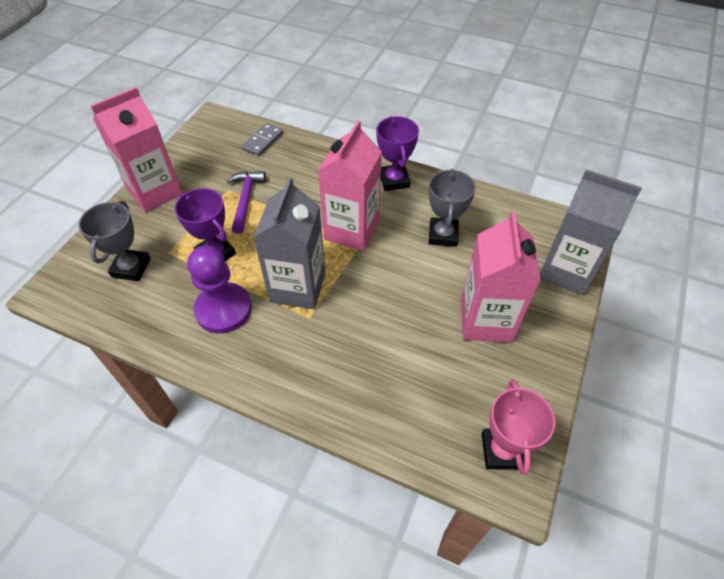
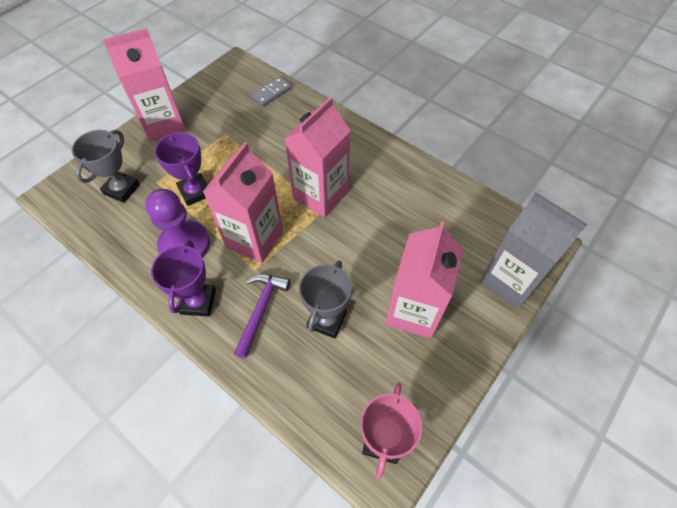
camera: 15 degrees right, 5 degrees up
purple hammer [227,171,266,234] -> purple hammer moved to [234,274,290,358]
grey carton [253,177,325,309] -> pink carton [203,142,283,263]
purple trophy [376,116,419,191] -> purple trophy moved to [151,240,216,317]
grey trophy [428,169,476,247] -> grey trophy moved to [299,260,352,338]

